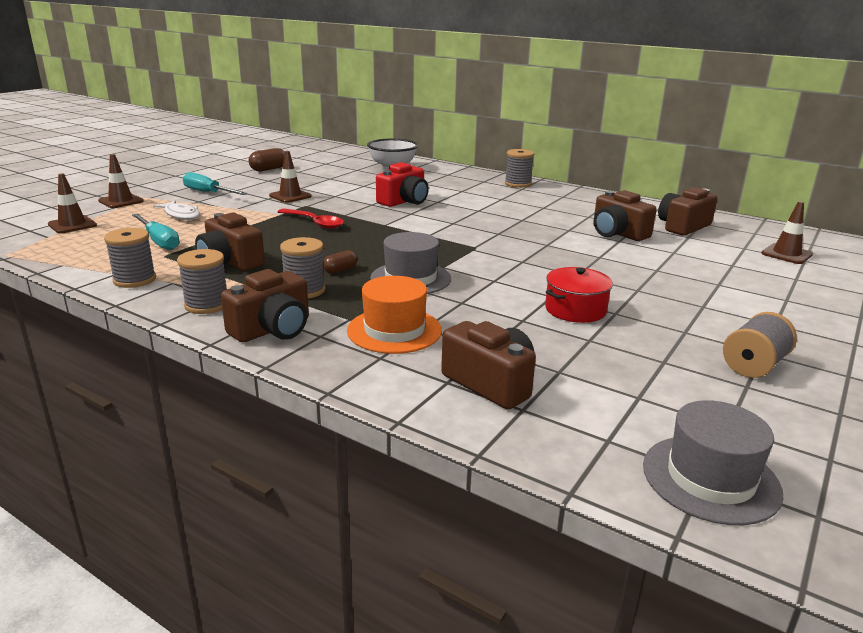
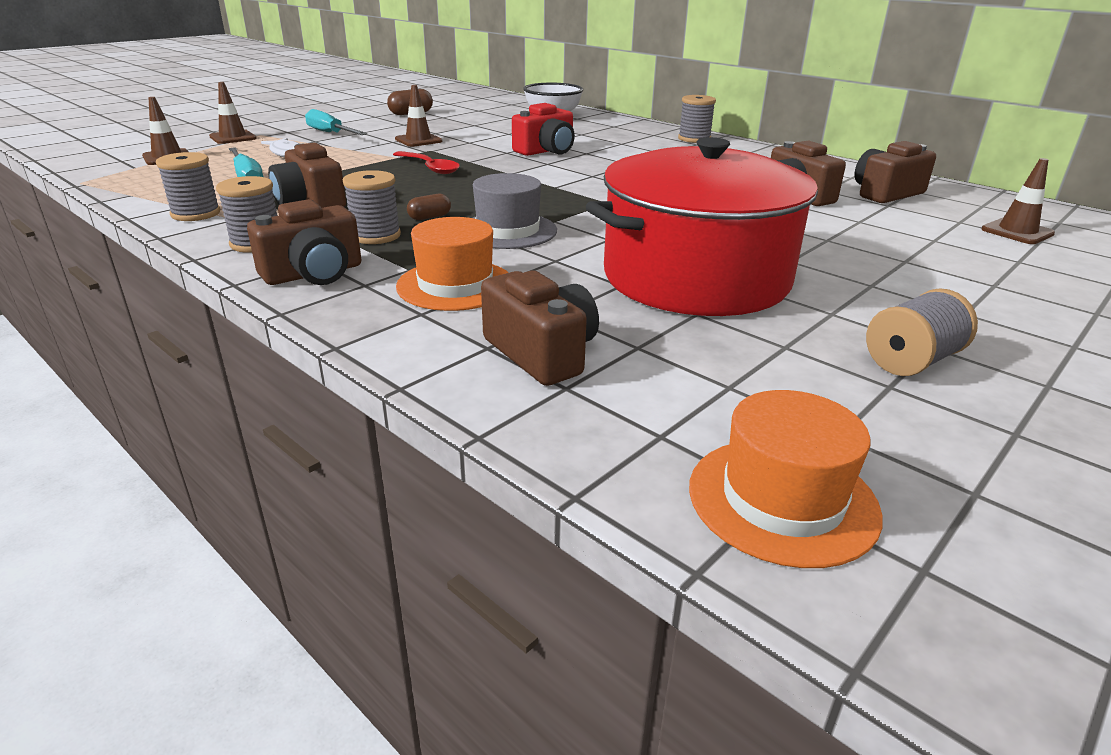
camera: 10 degrees right, 5 degrees up
red pot [545,267,613,323] -> red pot [586,137,818,316], size x2.37
grey hat [643,400,783,525] -> orange hat [689,390,883,568]

